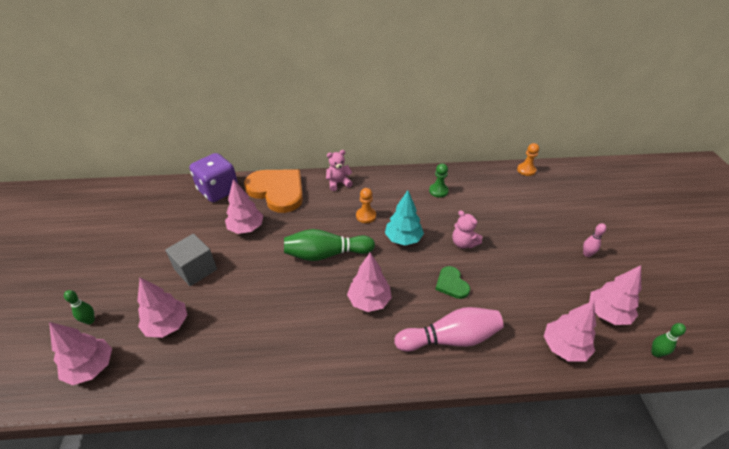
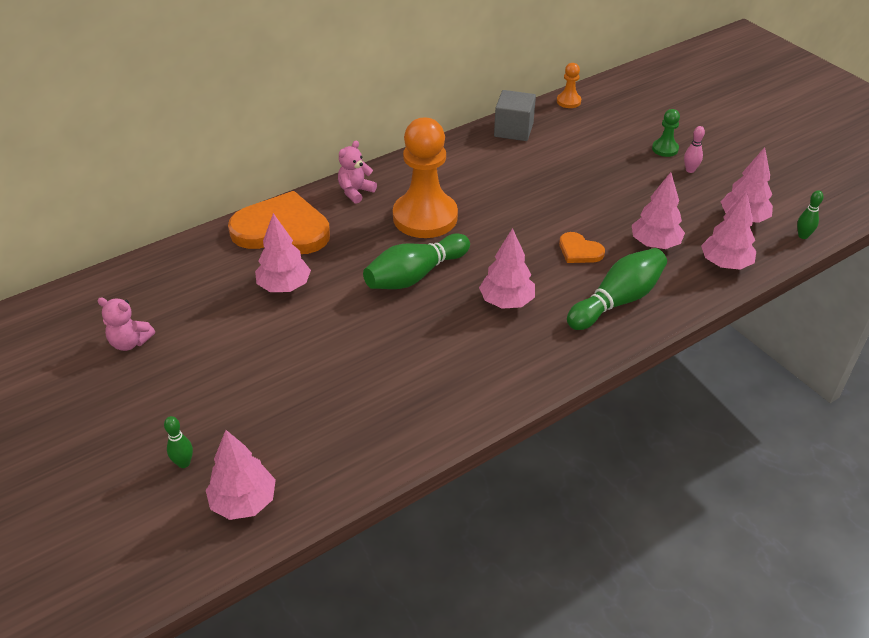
camera: 30 degrees left, 0 degrees up
pink tree [137,277,187,338] -> pink tree moved to [632,172,685,249]
grey cube [165,234,217,286] -> grey cube moved to [494,90,536,141]
purple dice [190,153,238,202] -> none
orange pawn [356,188,376,223] -> orange pawn [393,117,458,238], size x2.29
turquoise tree [385,190,424,245] -> none
pink bowling pin [394,307,504,352] -> green bowling pin [567,248,667,330]
green pawn [429,163,449,198] -> green pawn moved to [652,109,680,157]
green heart [435,266,470,299] -> orange heart [559,232,605,263]
pink teddy bear [452,210,482,249] -> pink teddy bear moved to [97,298,155,351]

